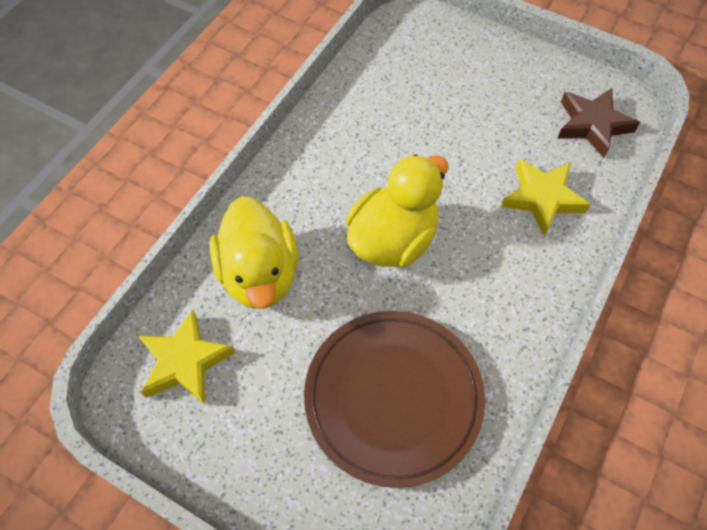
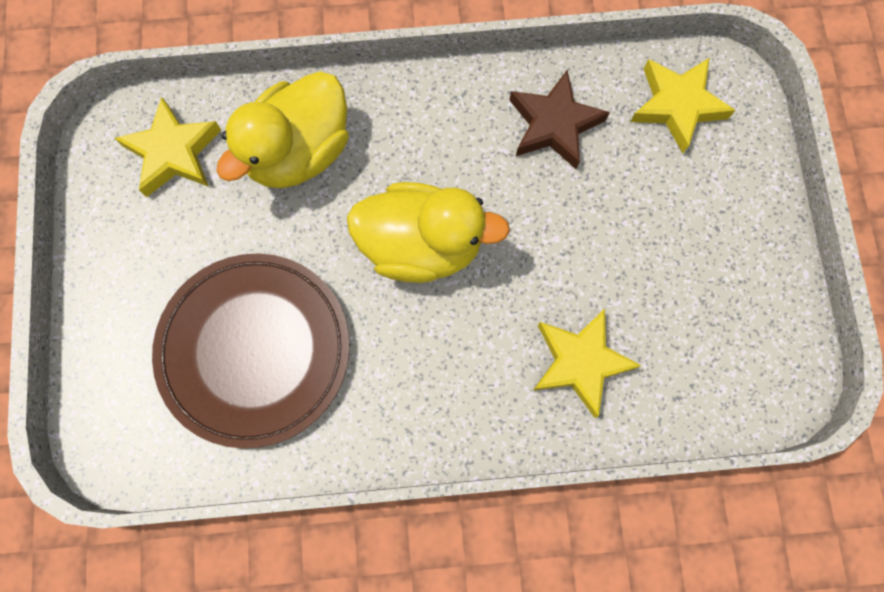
camera: 55 degrees right, 15 degrees up
brown star [557,88,640,158] -> brown star moved to [509,70,610,169]
none -> yellow star [630,58,735,153]

